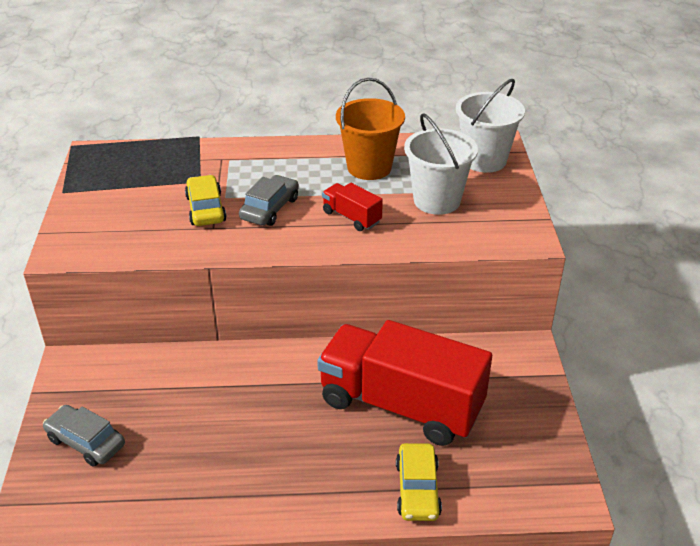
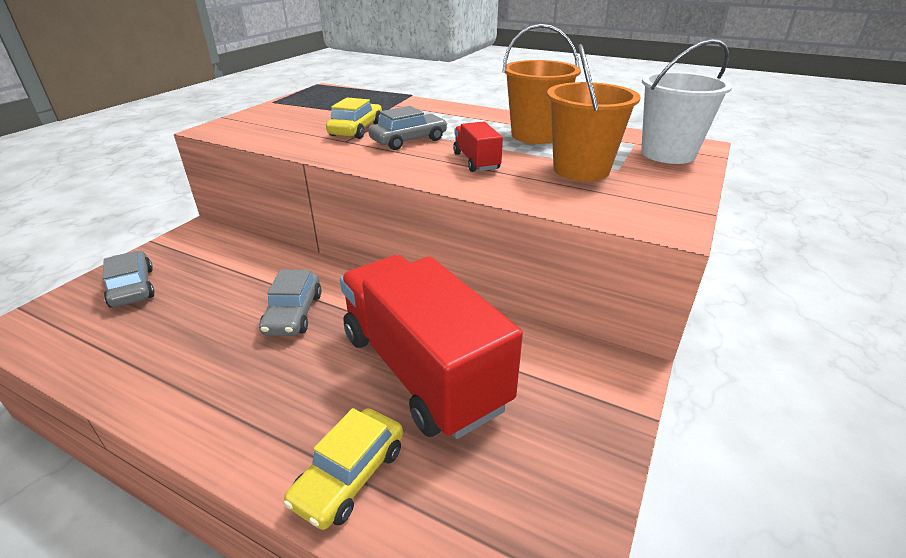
camera: 30 degrees right, 5 degrees down
white bucket [404,113,478,215] -> orange bucket [547,44,641,181]
none -> grey car [259,270,322,336]

